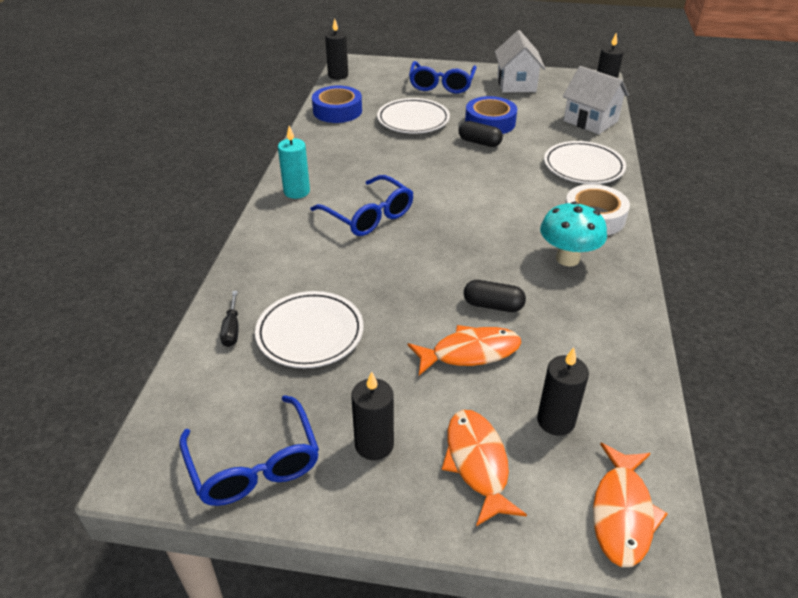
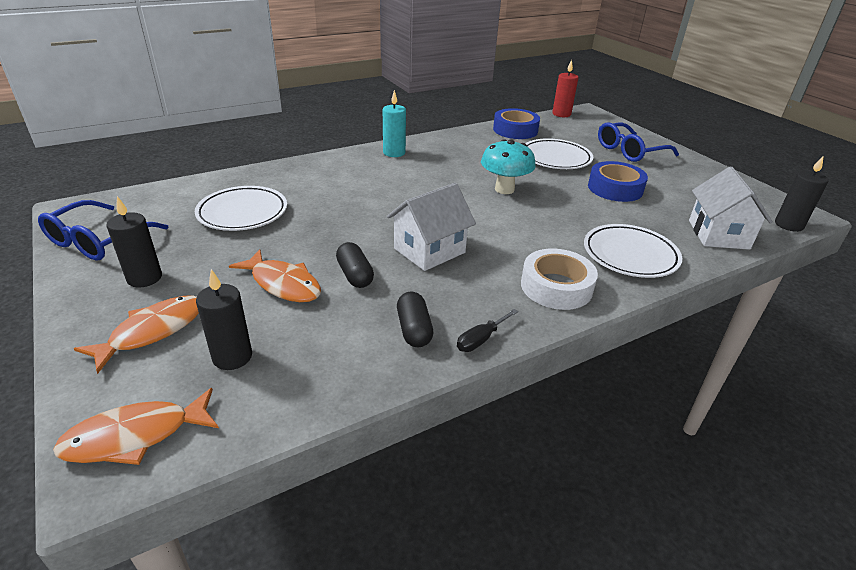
camera: 50 degrees right, 5 degrees down
black screwdriver [220,291,239,347] -> black screwdriver moved to [457,309,518,352]
blue glasses [310,175,413,236] -> none
black candle [325,18,348,80] -> red candle [552,60,578,117]
black capsule [459,121,503,147] -> black capsule moved to [397,292,433,347]
white house [495,30,545,93] -> white house moved to [387,183,476,271]
turquoise mushroom [540,202,607,267] -> turquoise mushroom moved to [481,139,536,194]

